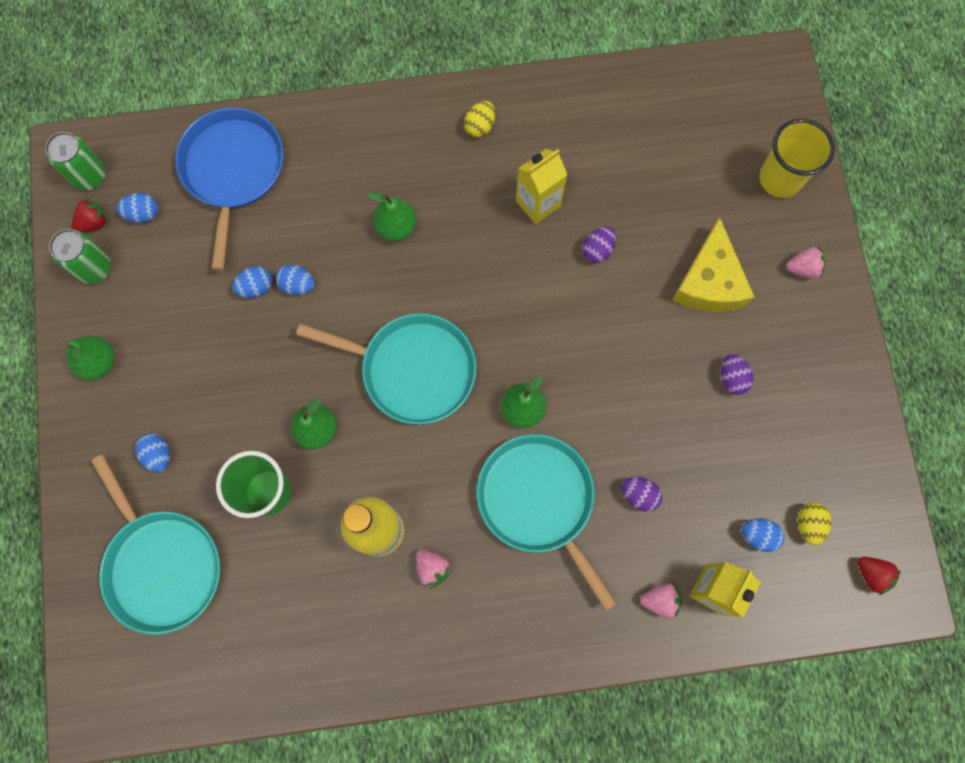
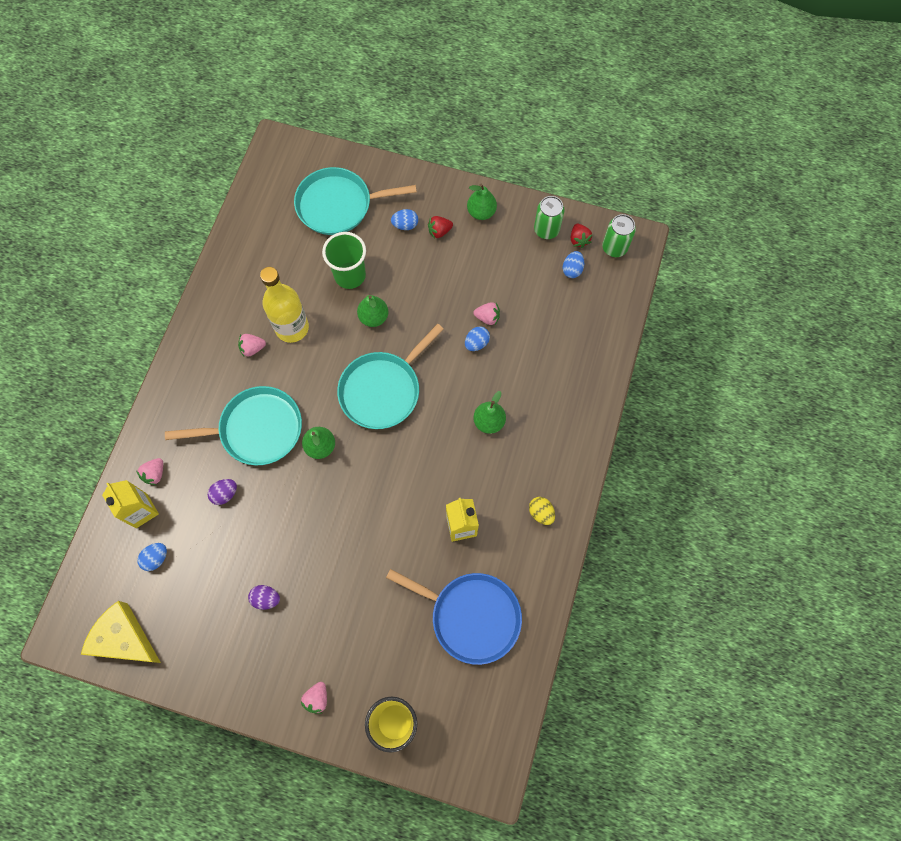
camera: 115 degrees right, 5 degrees down
blue pan [175,107,284,270] -> blue pan moved to [386,569,522,665]
blue egg [232,266,272,298] -> pink strawberry [474,302,500,325]
purple egg [582,226,616,263] -> none
yellow cheese [672,217,755,312] -> yellow cheese moved to [81,601,161,663]
yellow egg [798,502,832,545] -> none
red strawberry [858,557,901,595] -> red strawberry moved to [428,216,453,239]

